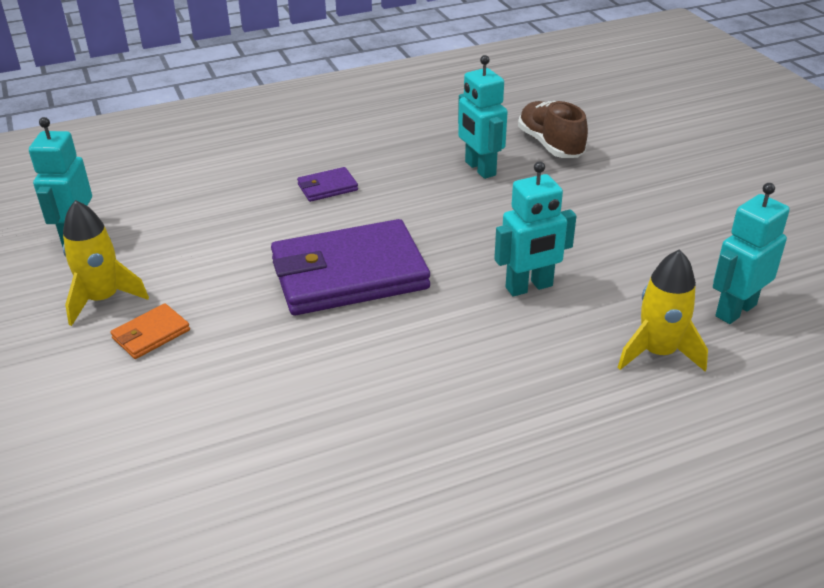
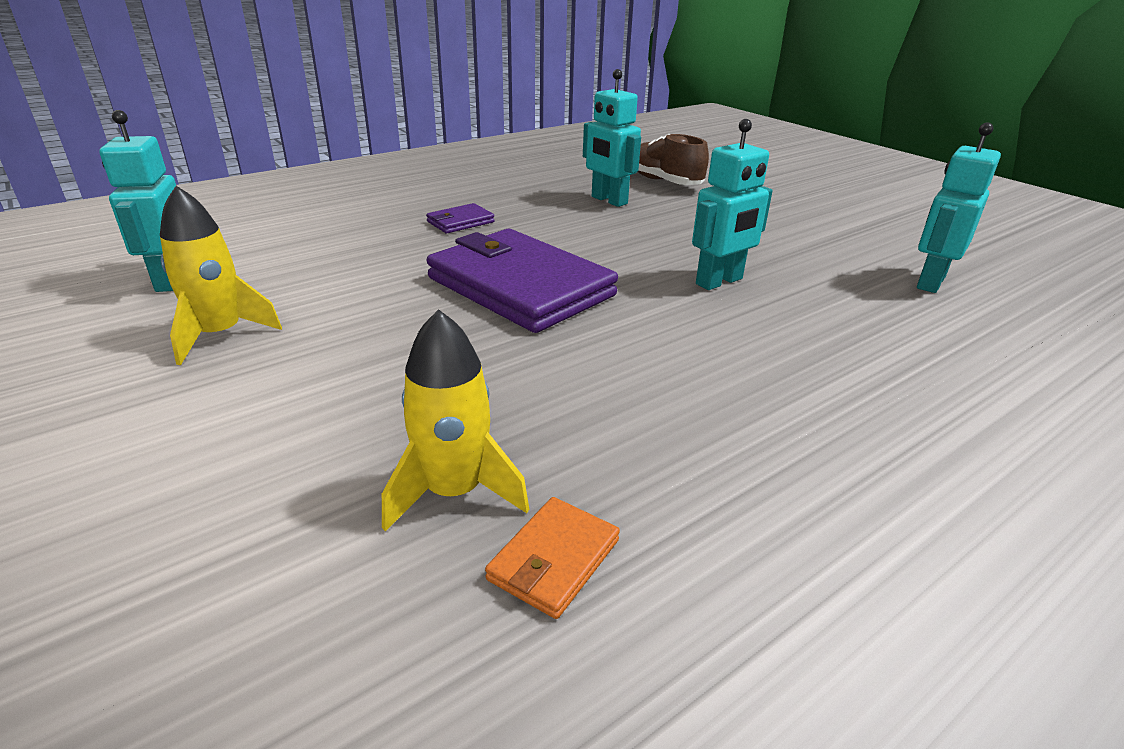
camera: 15 degrees left, 5 degrees down
orange wallet [110,303,190,359] -> orange wallet moved to [485,497,620,619]
purple wallet [271,219,430,315] -> purple wallet turned 75 degrees clockwise [427,229,618,333]
yellow rocket [618,249,708,372] -> yellow rocket moved to [382,309,529,532]

